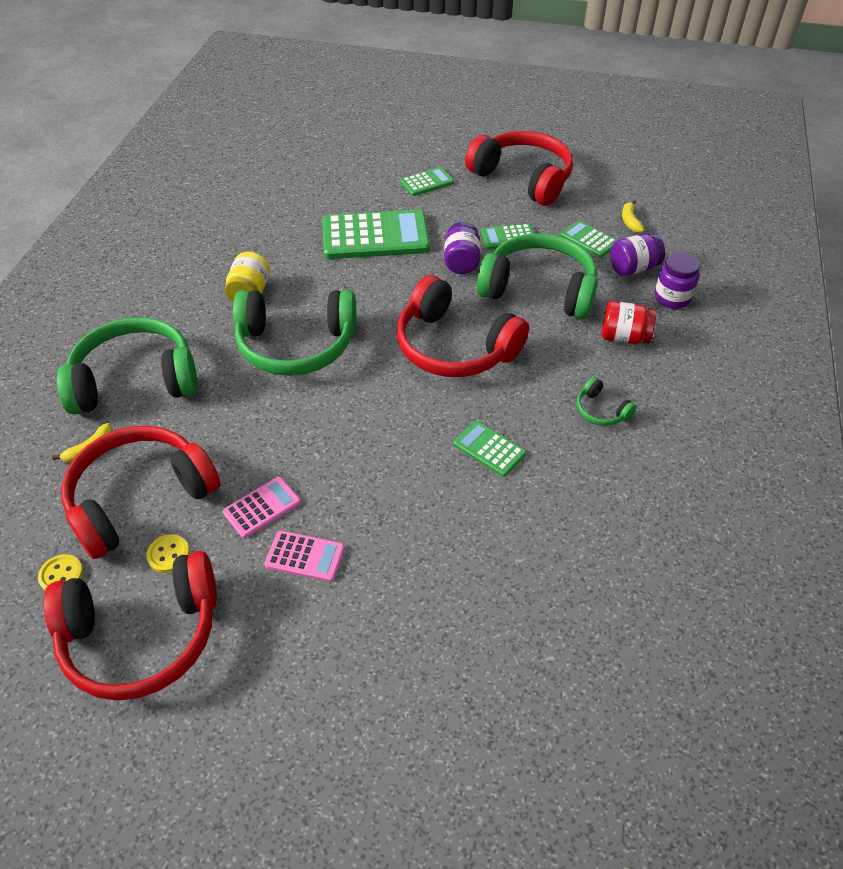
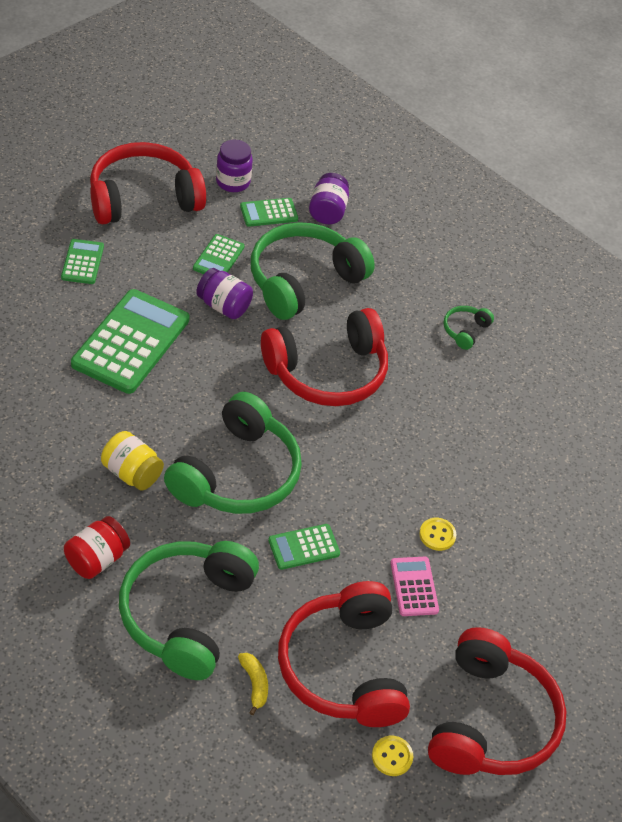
camera: 65 degrees left, 0 degrees up
yellow button [146,534,190,573] -> yellow button moved to [419,518,457,551]
pink calculator [264,531,345,582] -> none
green calculator [453,421,526,477] -> green calculator moved to [268,524,340,570]
green headphones [577,377,637,426] -> green headphones turned 135 degrees clockwise [443,306,494,350]
red jar [602,301,656,344] -> red jar moved to [64,516,130,579]
yellow banana [622,200,644,233] -> none
purple jar [655,252,700,309] -> purple jar moved to [216,139,253,192]

